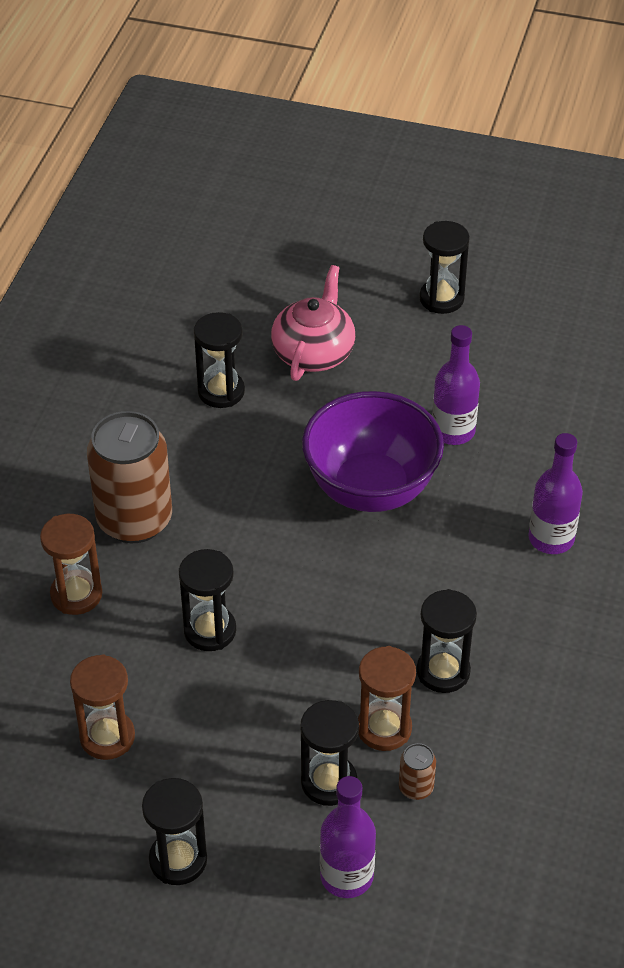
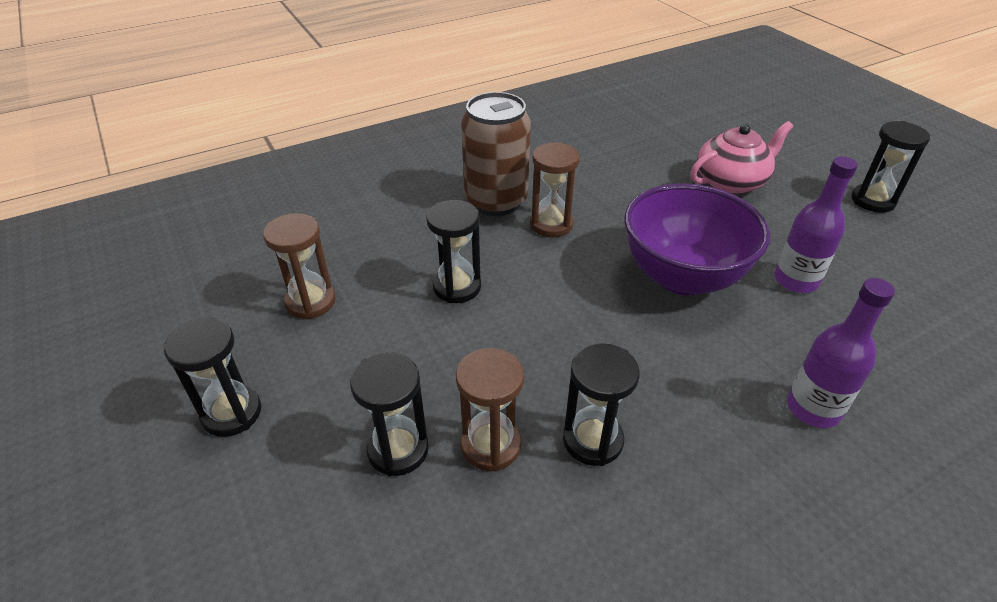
camera: 45 degrees right, 5 degrees down
brown hourglass [40,514,102,615] -> brown hourglass moved to [530,142,580,237]
black hourglass [194,312,245,408] -> none
purple bottle [320,776,376,898] -> none
brown can [399,743,436,800] -> none

